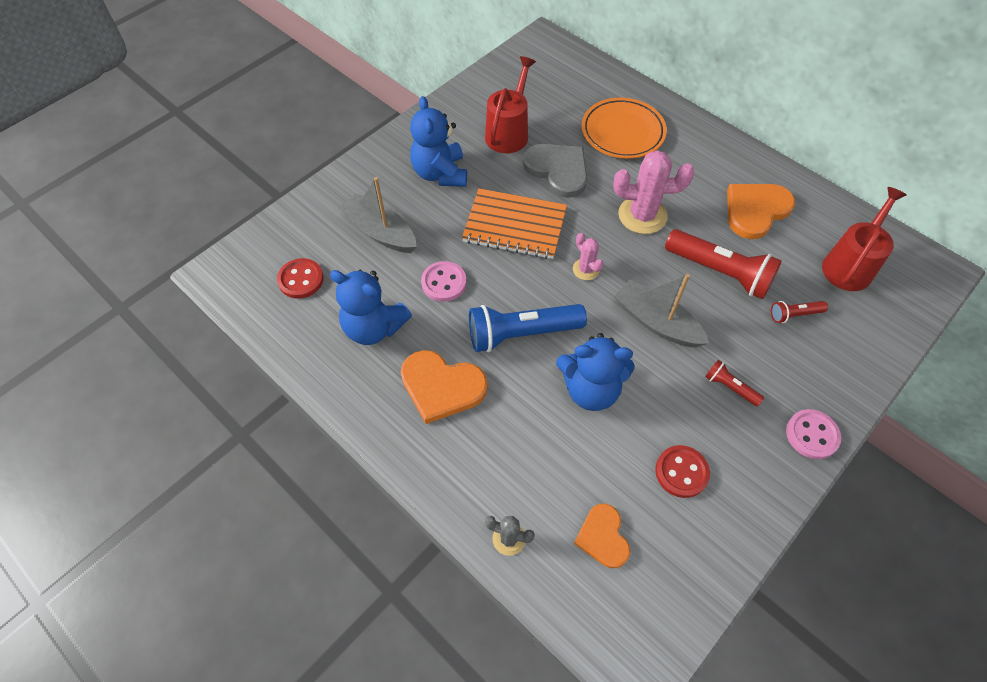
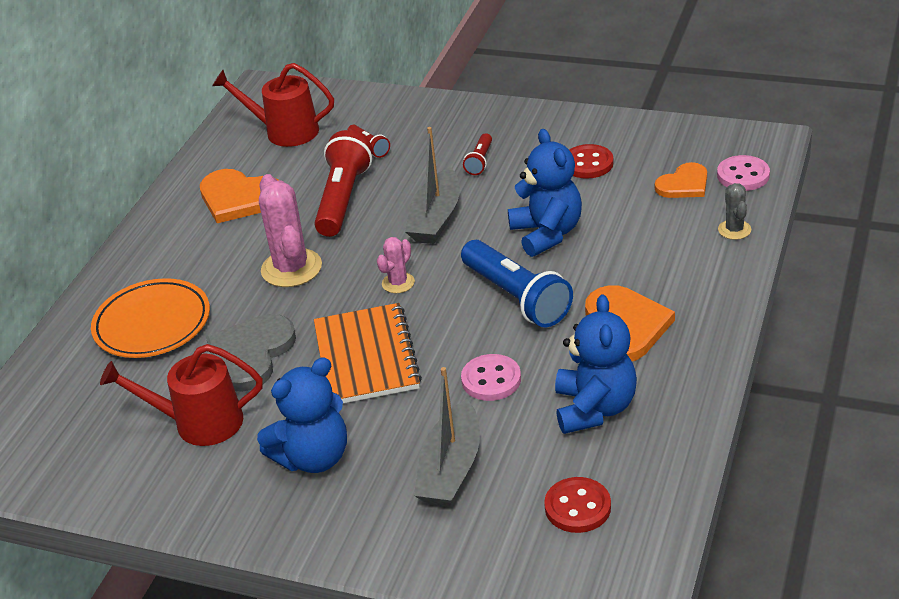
camera: 110 degrees left, 20 degrees down
pink button [786,409,841,459] -> pink button moved to [717,155,770,191]

